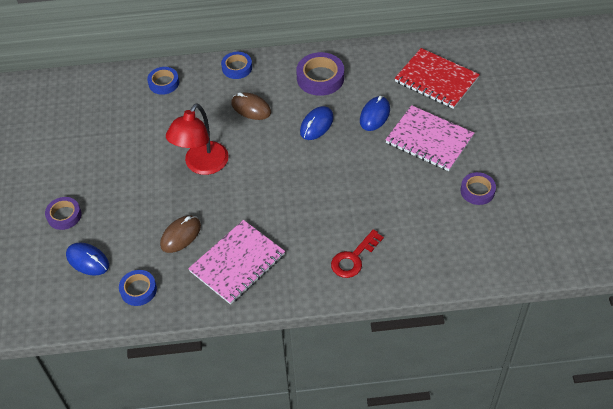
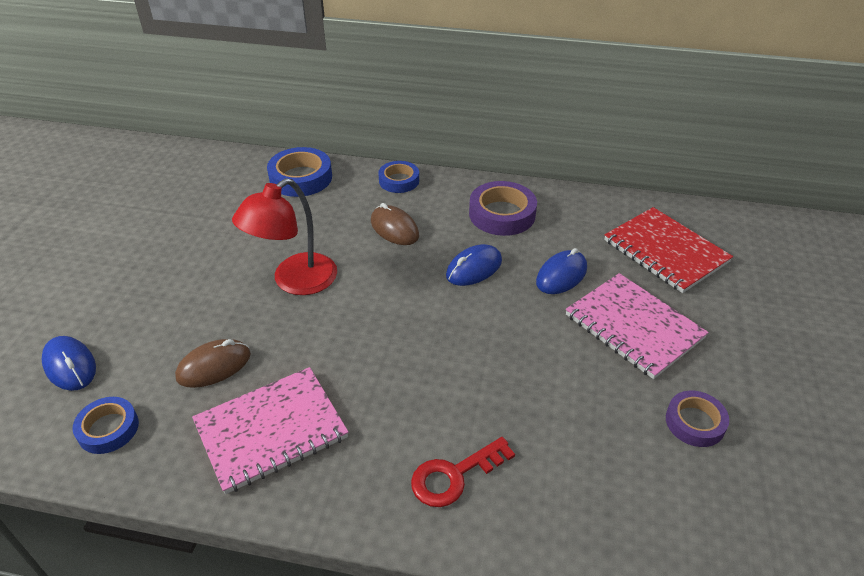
camera: 15 degrees right, 10 degrees down
purple tape [45,197,82,230] -> none
blue tape [147,67,179,95] -> blue tape [267,147,332,197], size x1.55

